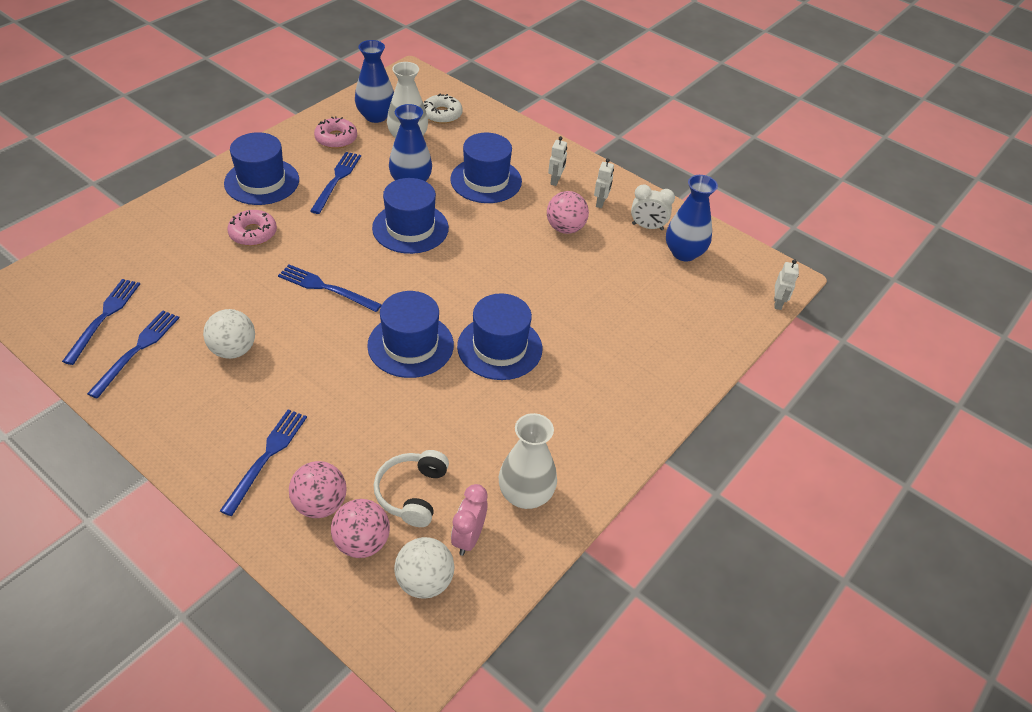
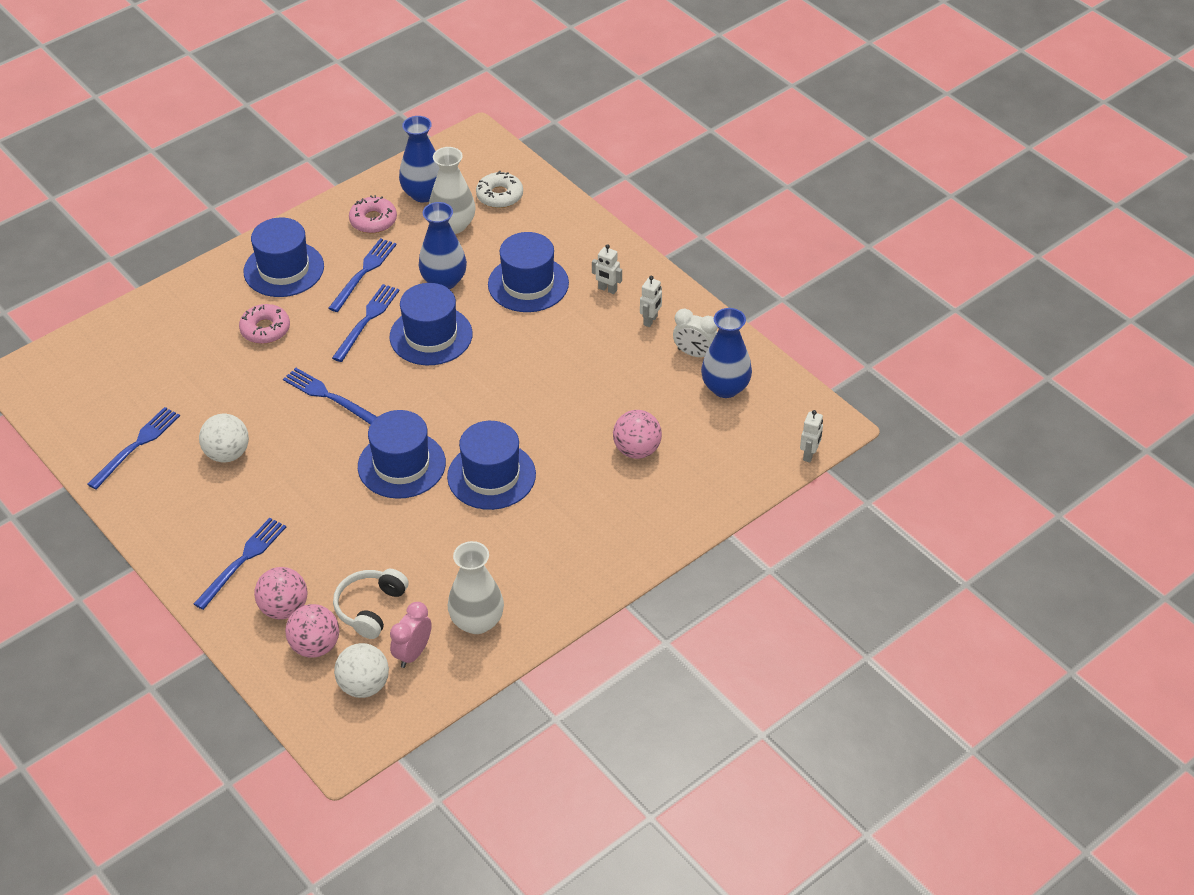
camera: 15 degrees right, 0 degrees up
blue fork [62,279,140,365] -> blue fork moved to [332,284,400,362]
pink ball [547,191,589,234] -> pink ball moved to [613,410,662,459]
white robot [548,136,567,186] -> white robot turned 90 degrees clockwise [592,244,622,294]

